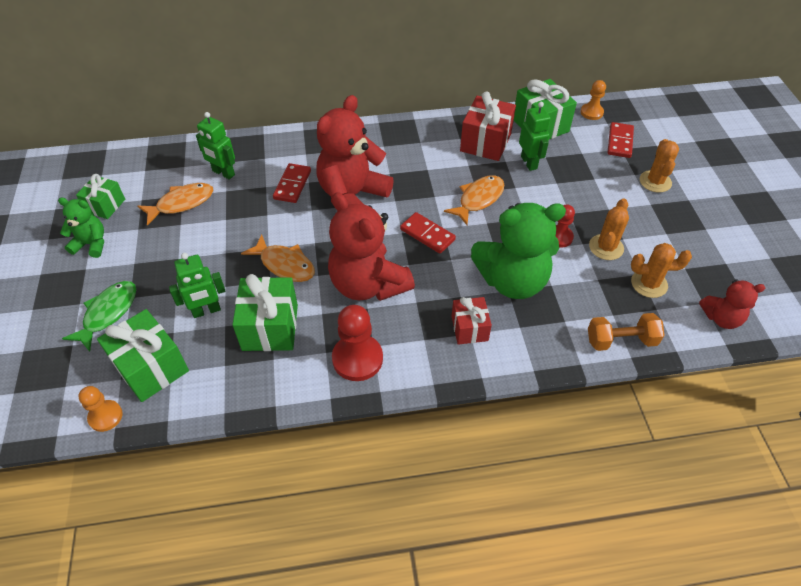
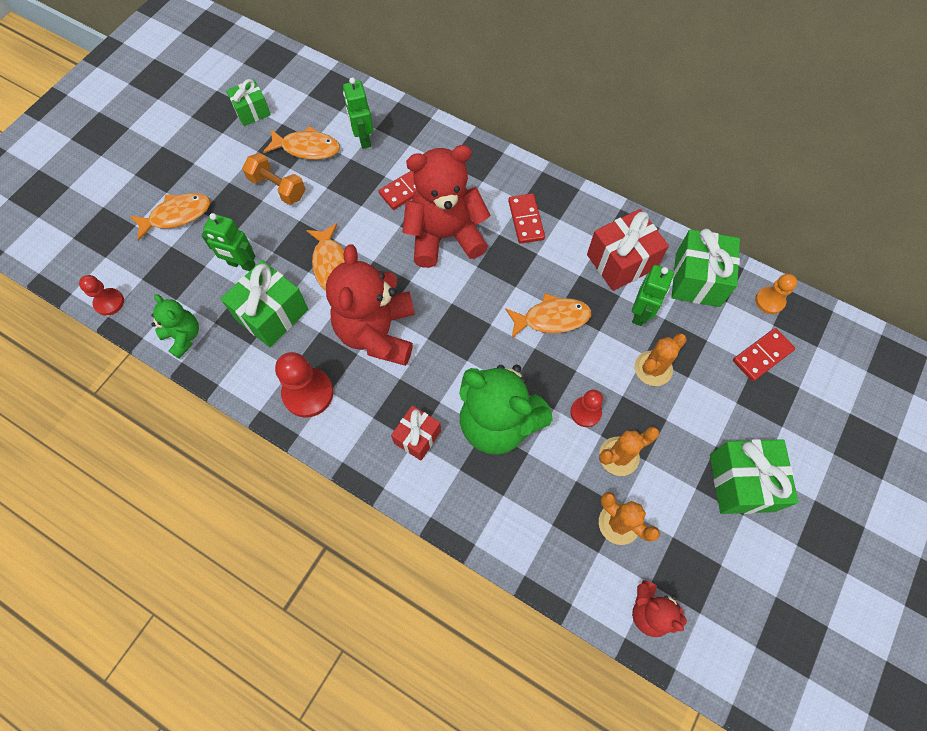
camera: 40 degrees right, 15 degrees up
green teddy bear [58,198,104,258] -> green teddy bear moved to [151,294,199,359]
green fish [62,281,136,352] -> orange fish [130,193,210,241]
orange pawn [78,386,122,432] -> red pawn [79,275,124,316]
green gift [97,309,189,402] -> green gift moved to [710,439,798,514]
red domino [400,212,456,254] -> red domino moved to [508,193,545,244]
orange dumbbell [588,313,665,351] -> orange dumbbell moved to [242,153,305,205]
orange cactus [640,139,679,193] -> orange cactus moved to [634,333,687,386]

